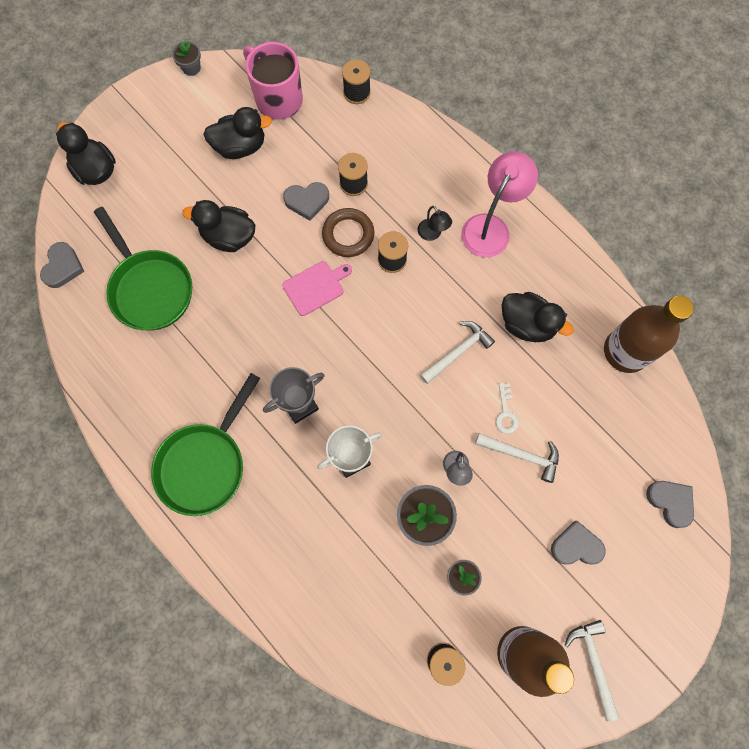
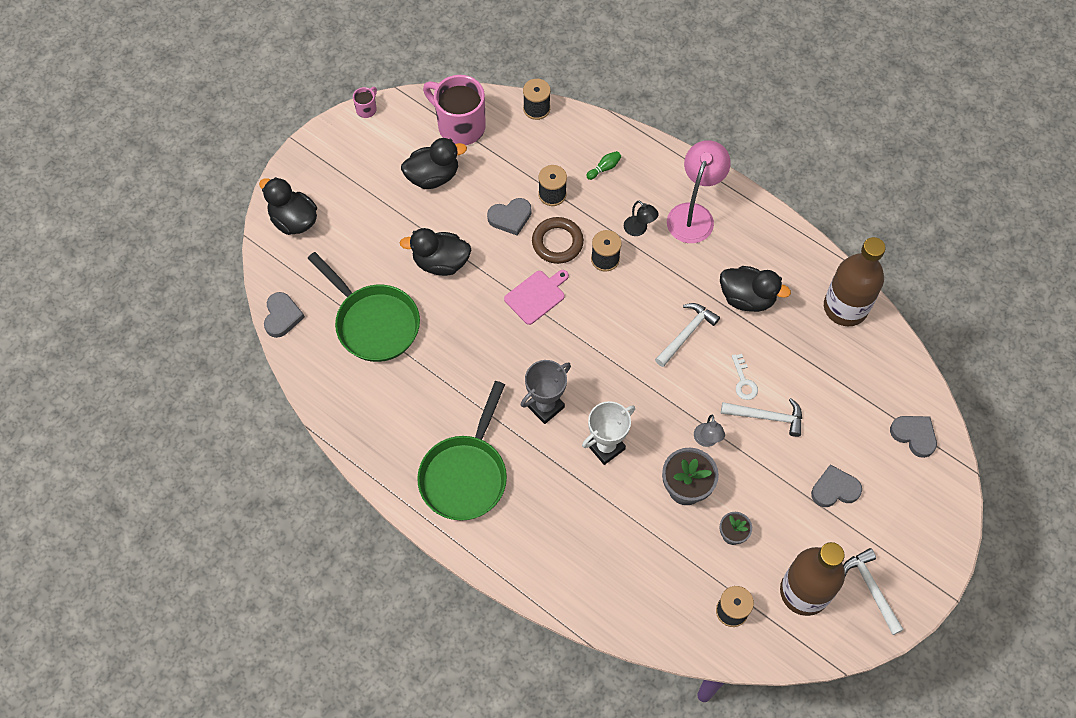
camera: 10 degrees left, 10 degrees down
grey flower pot [172,41,201,76] -> pink mug [353,87,377,118]
none -> green bowling pin [586,151,621,180]

